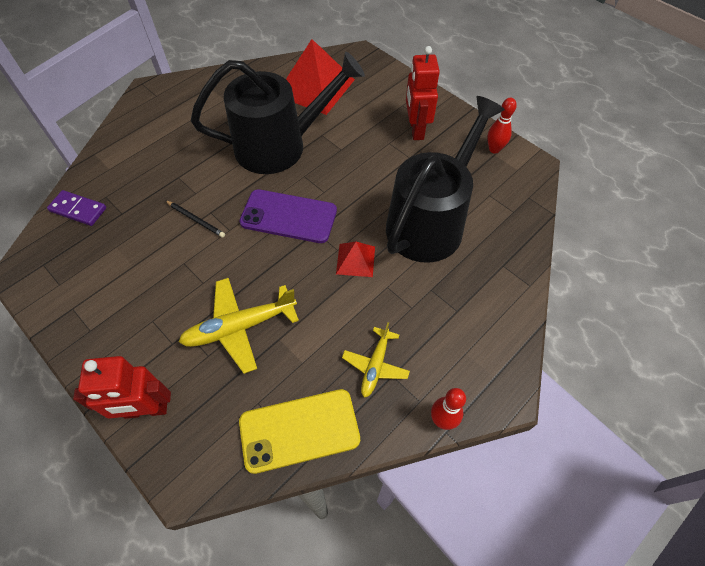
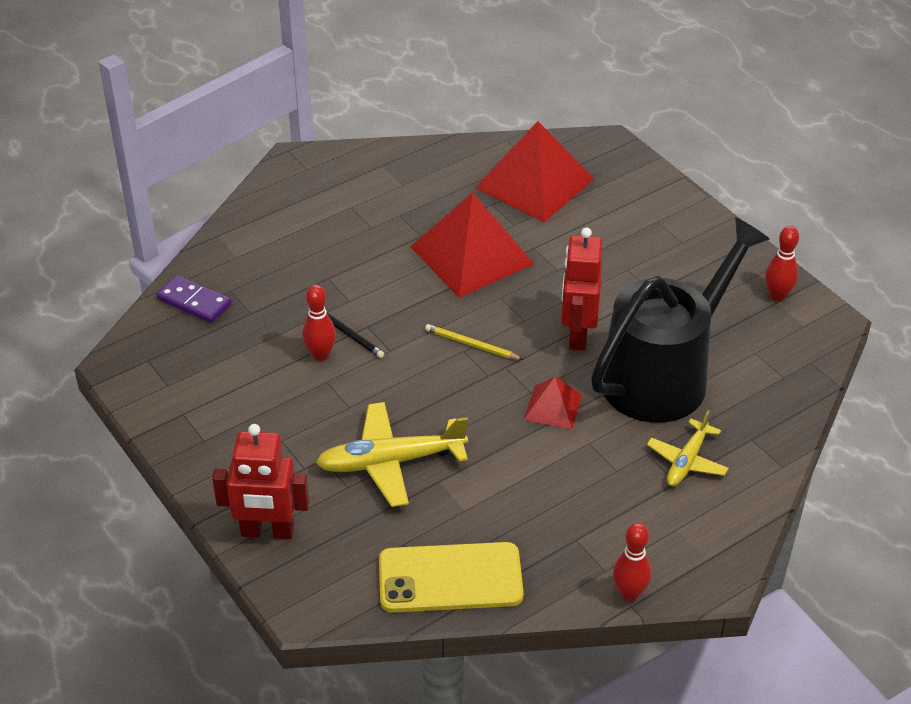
camera: 10 degrees right, 15 degrees down
black watering can [191,52,365,174] -> red pyramid [410,192,534,298]
purple phone [239,189,337,243] -> yellow pencil [425,324,523,360]
yellow plane [342,322,410,398] -> yellow plane moved to [647,410,729,486]
red robot [406,46,440,140] -> red robot moved to [561,227,602,351]
none -> red bowling pin [302,285,336,361]

